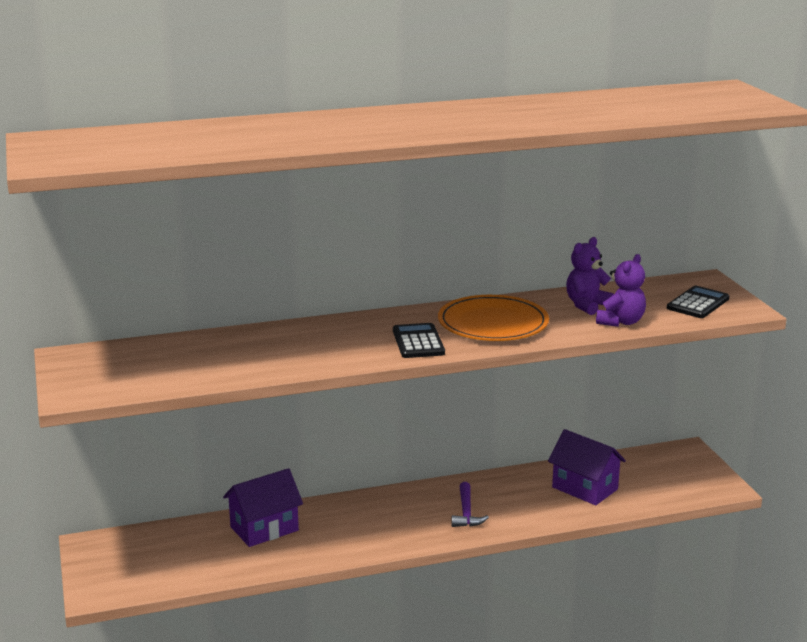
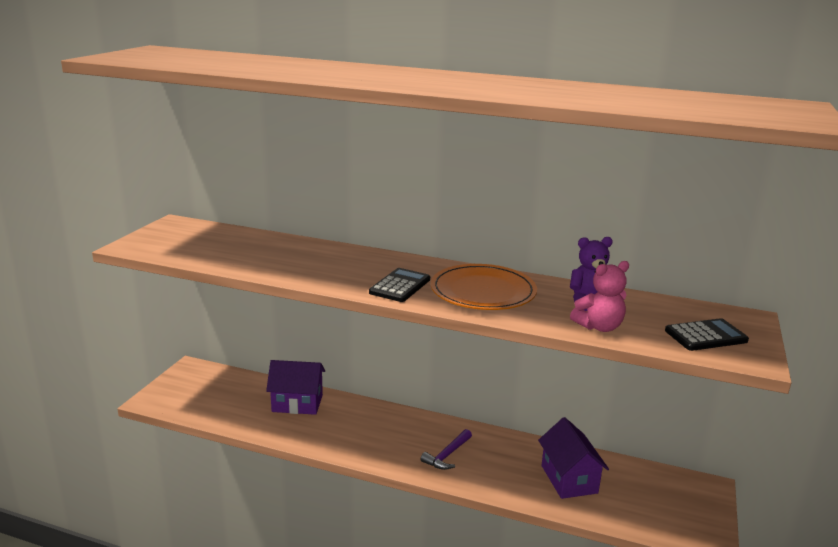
camera: 35 degrees right, 0 degrees up
purple teddy bear [596,254,646,327] -> pink teddy bear [570,261,629,332]

